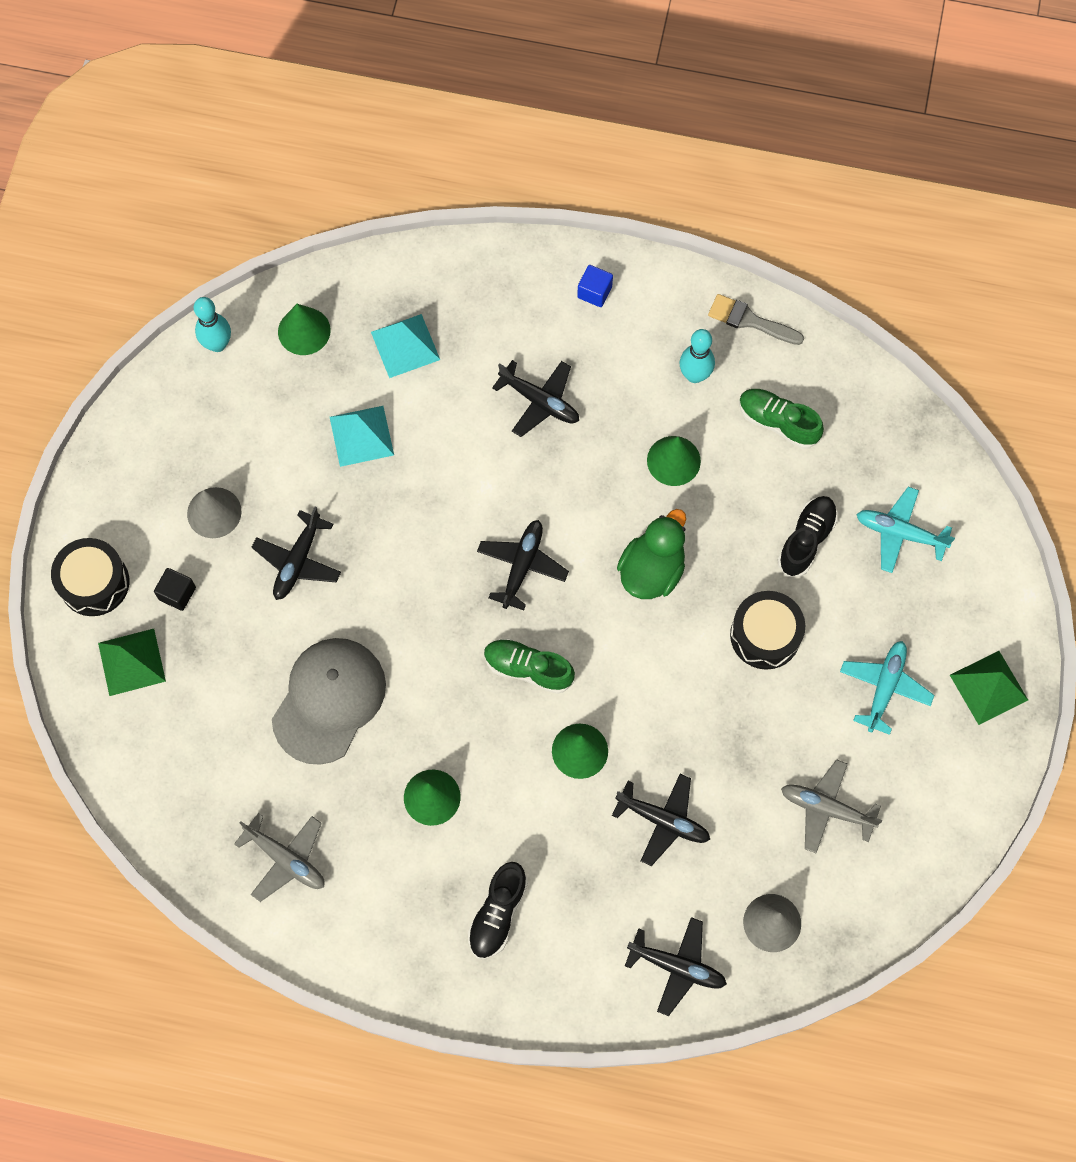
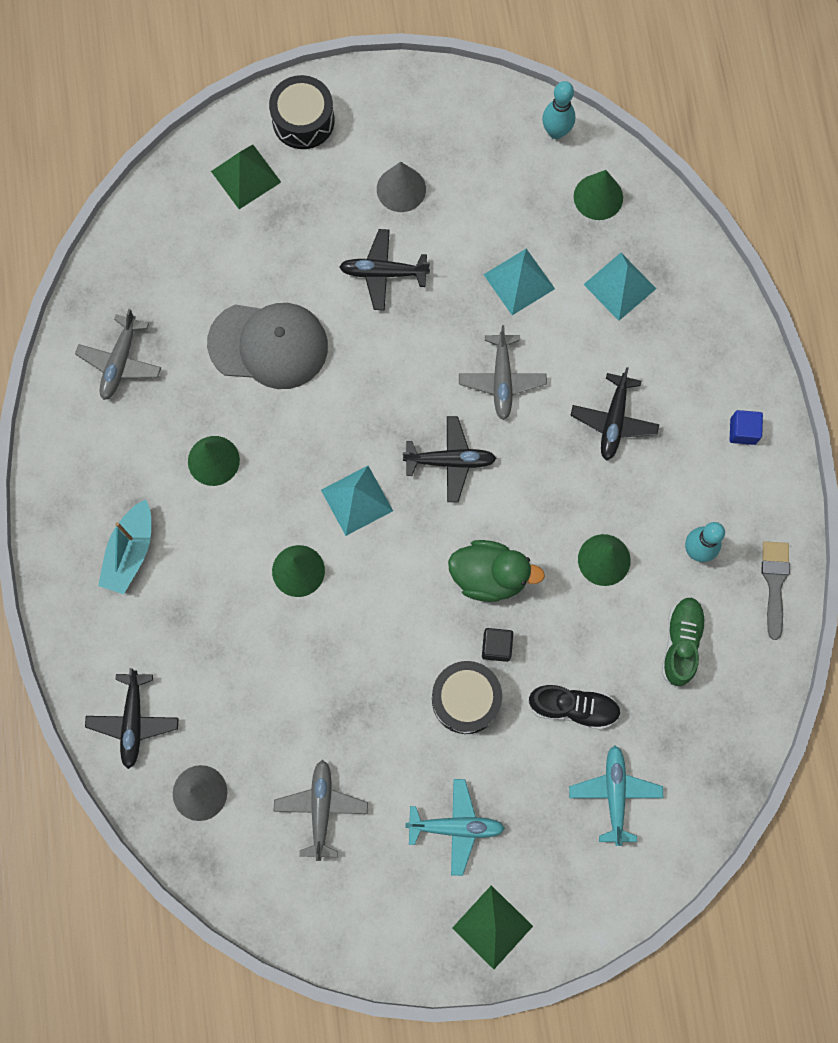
camera: 70 degrees right, 5 degrees up
black cube [154,568,196,611] -> black cube moved to [482,628,513,662]
black shoe [468,862,528,959] -> turquoise boat [98,499,151,594]
green shoe [484,638,575,694] -> turquoise pyramid [321,466,393,536]
black plane [612,774,710,866] -> none
none -> grey plane [459,325,547,420]

